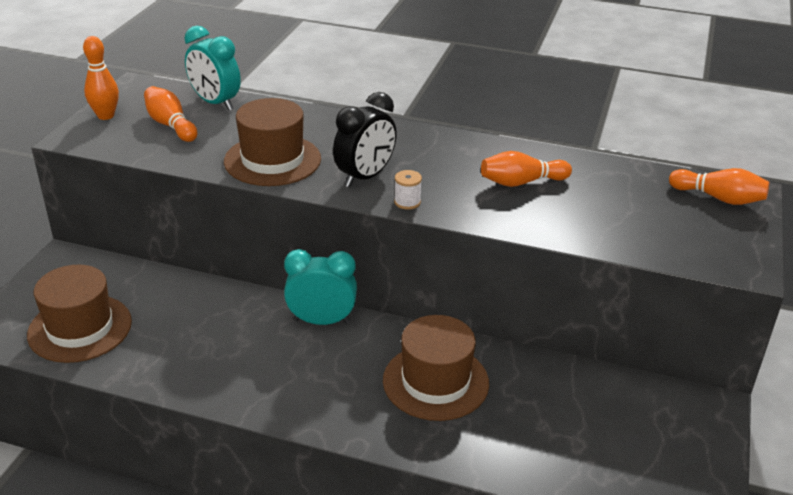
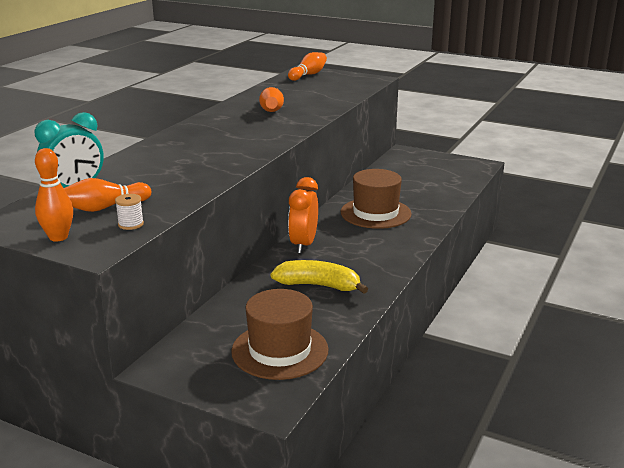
camera: 80 degrees left, 10 degrees down
brown hat [224,98,321,186] -> none
turquoise clock [284,249,357,325] -> orange clock [288,177,318,254]
black clock [333,92,397,187] -> none
white spool [394,170,422,210] -> white spool moved to [115,194,144,230]
none -> yellow banana [271,260,368,294]

